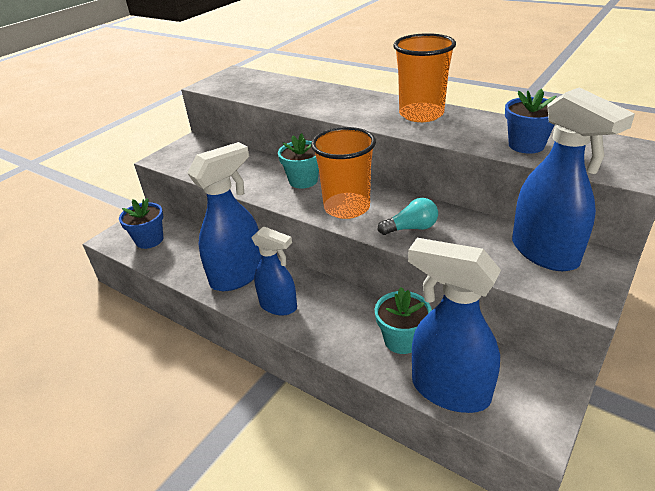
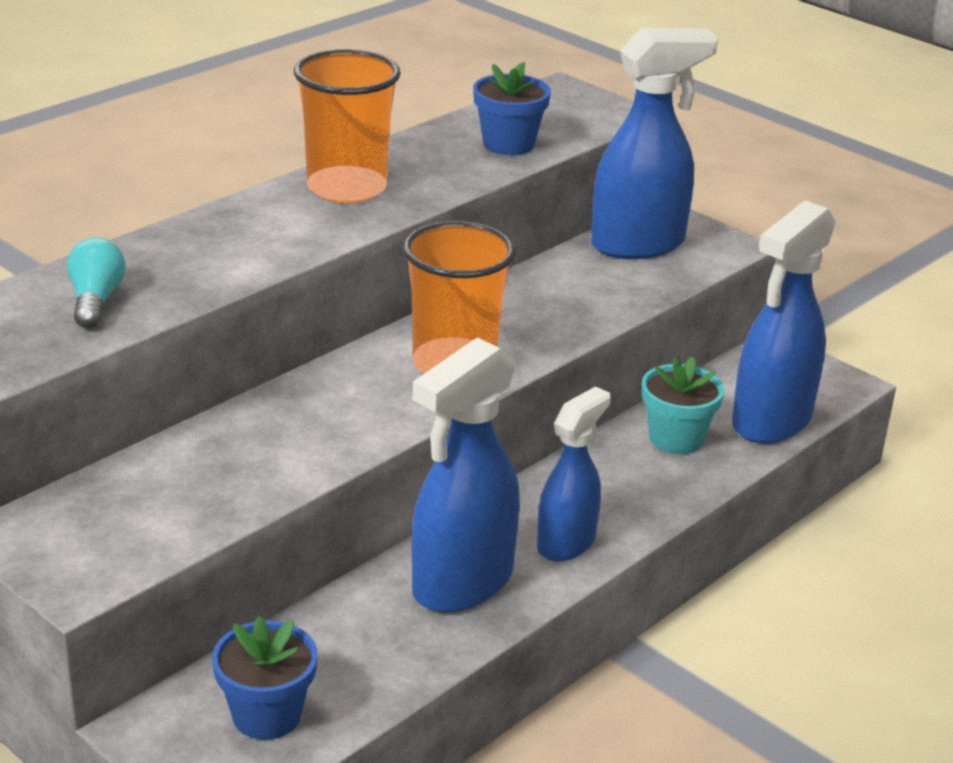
camera: 85 degrees left, 5 degrees down
blue spray bottle [187,142,262,291] -> blue spray bottle turned 105 degrees counterclockwise [411,337,520,612]
turquoise flower pot [278,133,319,189] -> none
turquoise light bulb [378,198,438,235] -> turquoise light bulb moved to [67,237,126,328]

